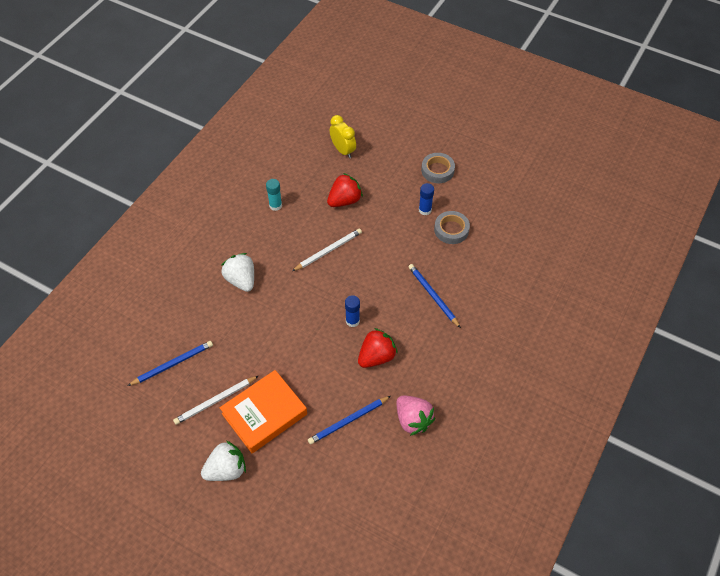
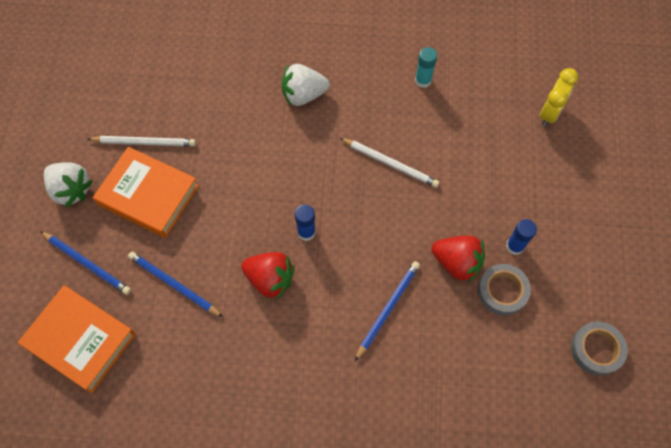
camera: 65 degrees right, 10 degrees up
blue pencil [128,341,213,386] -> blue pencil moved to [40,231,131,295]
white pencil [173,376,258,425] -> white pencil turned 150 degrees clockwise [88,136,196,146]
white strawberry [221,253,254,292] -> white strawberry turned 135 degrees counterclockwise [282,64,330,106]
red strawberry [327,173,363,207] -> red strawberry moved to [432,236,485,283]
pink strawberry [397,395,435,436] -> none
grey tape [421,153,455,183] -> grey tape moved to [571,321,628,376]
none -> orange book [18,286,136,393]

